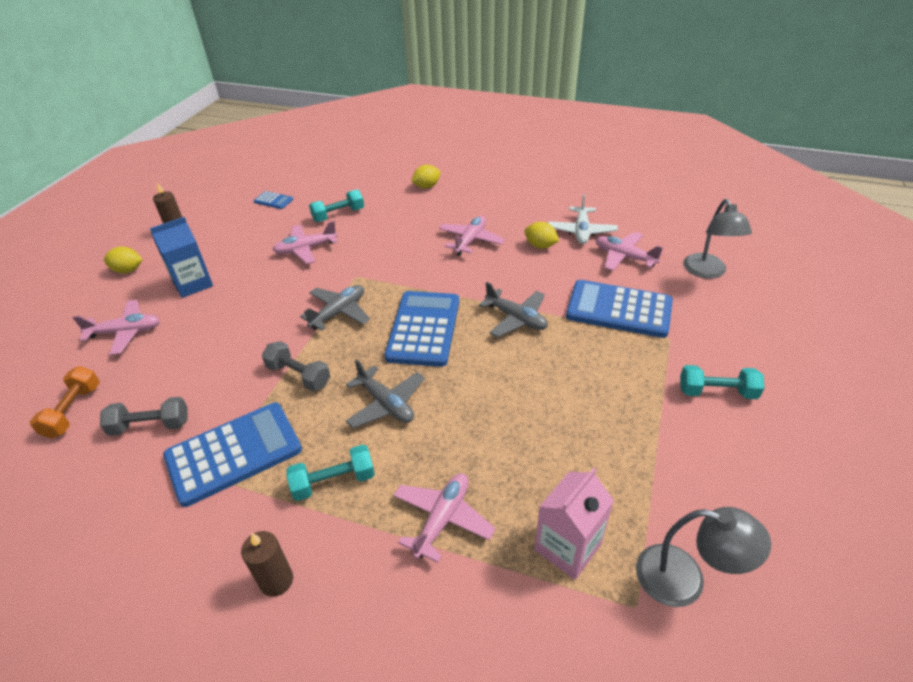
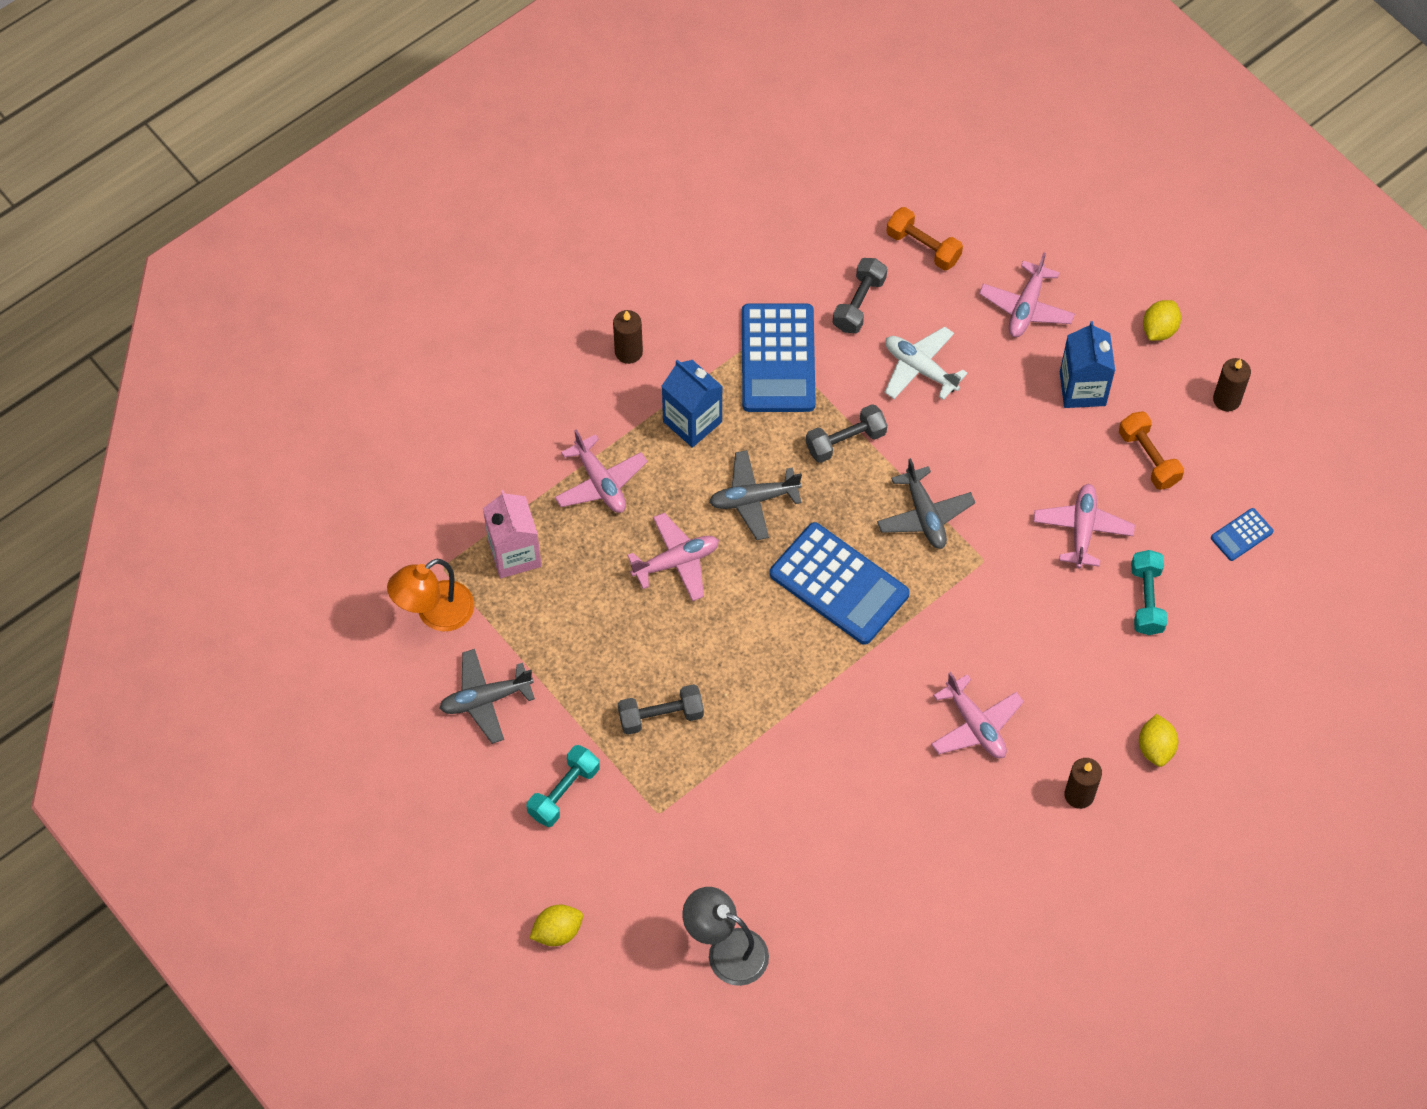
camera: 120 degrees right, 20 degrees up
turquoise dumbbell [286,445,375,501] -> blue carton [662,359,723,448]
grey plane [479,282,548,338] -> grey plane moved to [439,649,535,744]
yellow lemon [525,222,559,249] -> yellow lemon moved to [530,905,583,946]
white plane [548,194,618,244] -> white plane moved to [884,326,968,400]
blue calculator [566,280,673,338] -> none
pink plane [596,232,663,271] -> pink plane moved to [627,513,719,601]
grey lamp [636,507,771,607] -> orange lamp [387,559,474,631]
none -> grey dumbbell [618,684,704,735]
none -> brown candle [1064,758,1102,809]
none -> orange dumbbell [1119,411,1184,490]

